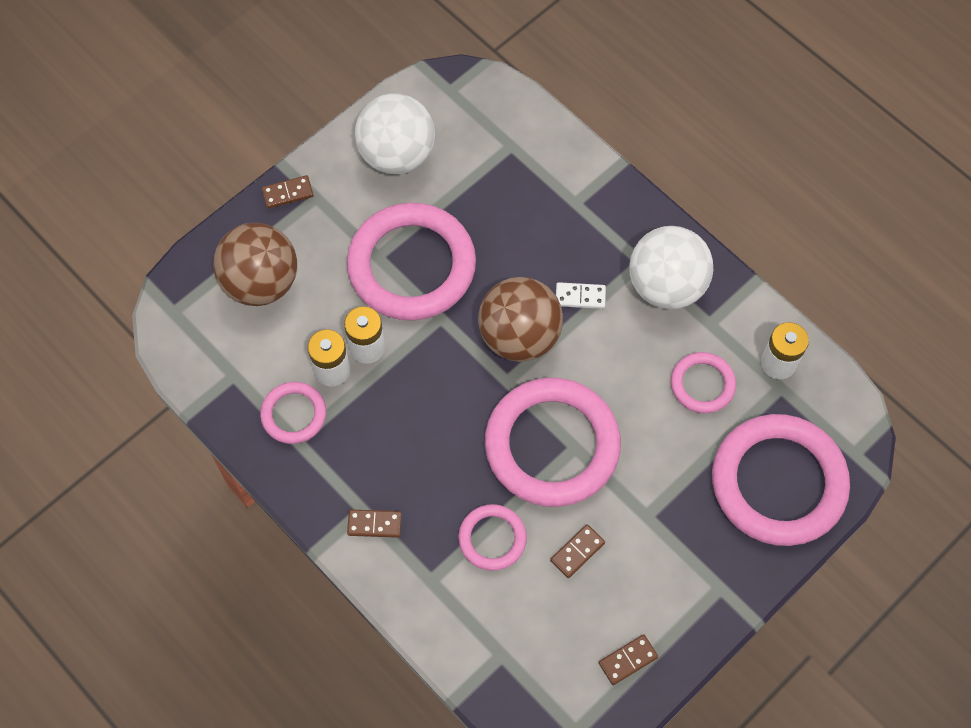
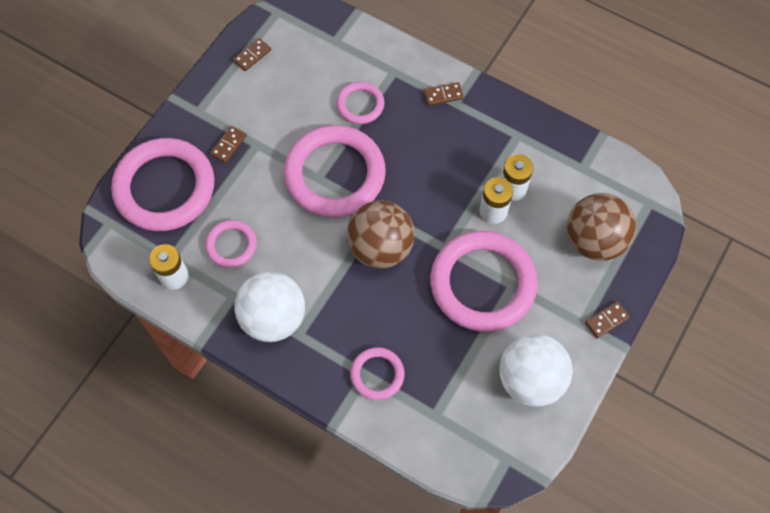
camera: 165 degrees right, 0 degrees up
pink ring [260,382,326,444] -> pink ring moved to [350,347,405,400]
brown domino [550,524,605,578] -> brown domino moved to [210,126,247,163]
white domino [556,282,606,309] -> none

